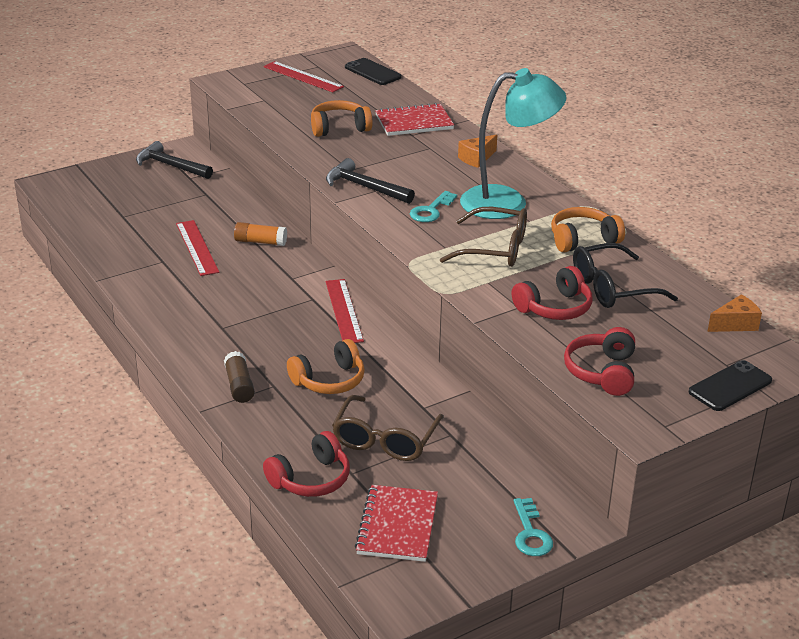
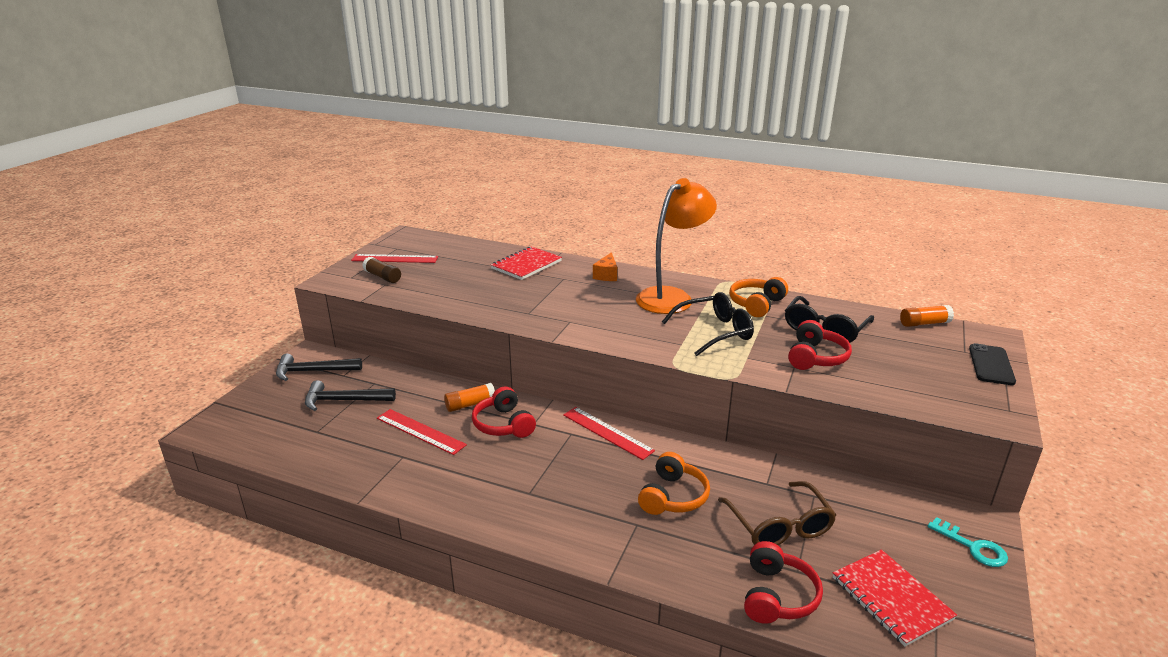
camera: 35 degrees left, 5 degrees down
brown glue stick [224,351,255,403] -> brown glue stick moved to [362,257,401,283]
orange headphones [311,100,373,137] -> none
black hammer [326,158,415,204] -> black hammer moved to [305,380,396,411]
black phone [345,58,402,85] -> none
turquoise key [410,191,457,222] -> none
brown glasses [440,207,527,267] -> black glasses [662,292,754,356]
turquoise lamp [460,68,566,219] -> orange lamp [636,178,717,314]
red headphones [564,327,635,396] -> red headphones moved to [472,386,536,438]
orange cheese [707,295,762,332] -> orange glue stick [900,305,954,327]

